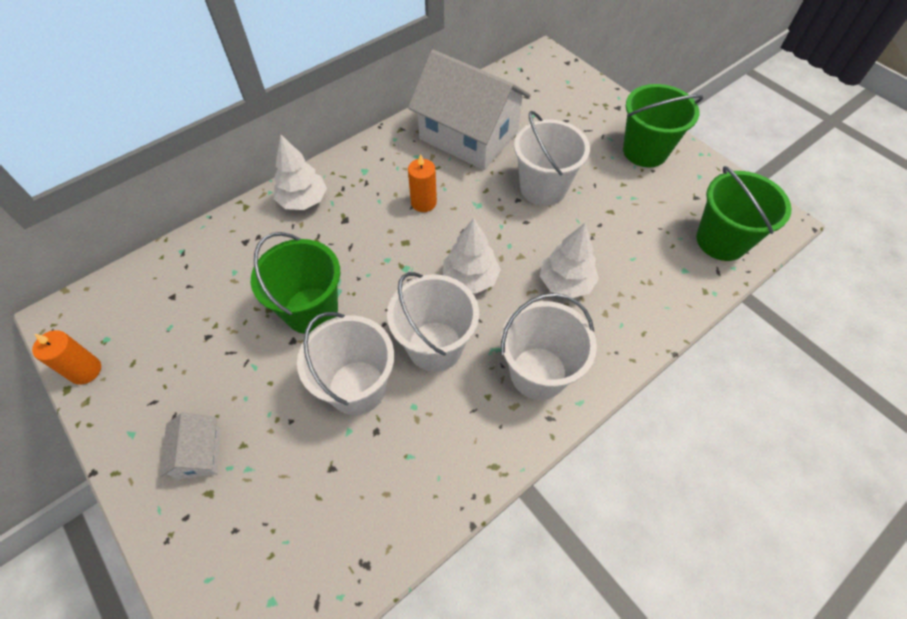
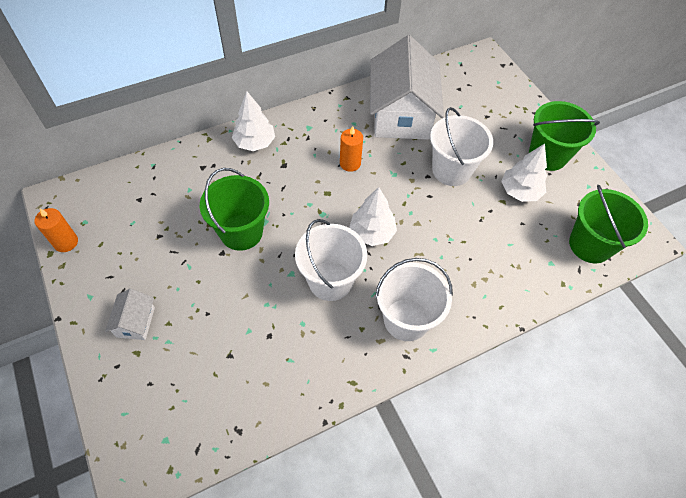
camera: 10 degrees right, 0 degrees up
white bucket [297,312,394,415] -> none
white house [408,50,531,170] -> white house turned 45 degrees clockwise [370,35,444,140]
white tree [540,223,599,298] -> white tree moved to [501,143,547,202]

